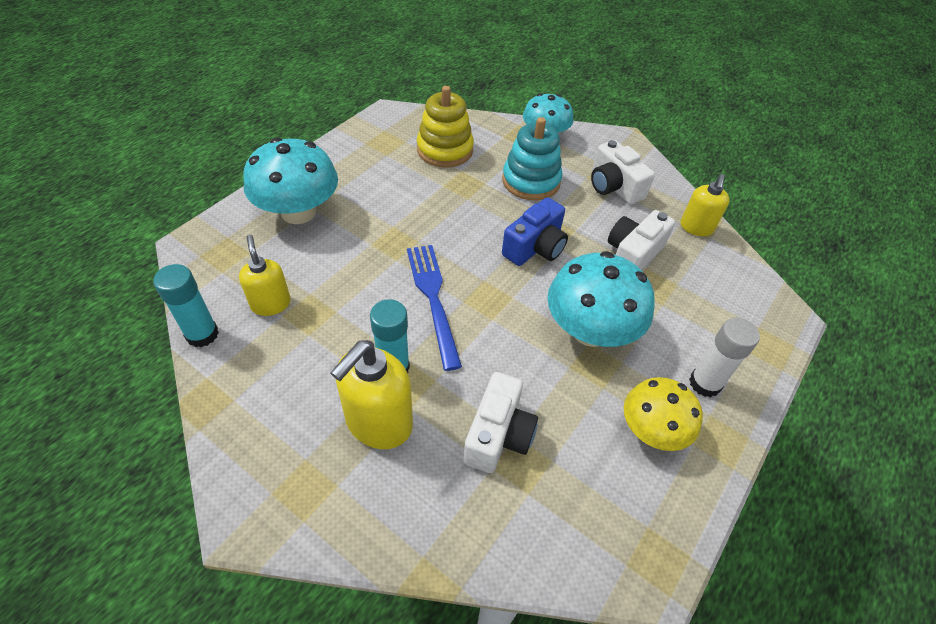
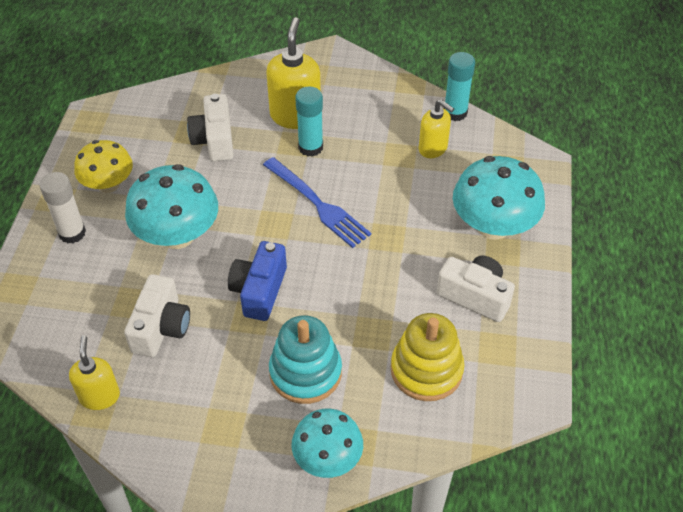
camera: 155 degrees right, 0 degrees up
white camera [591,140,655,205] -> white camera moved to [437,256,515,322]

